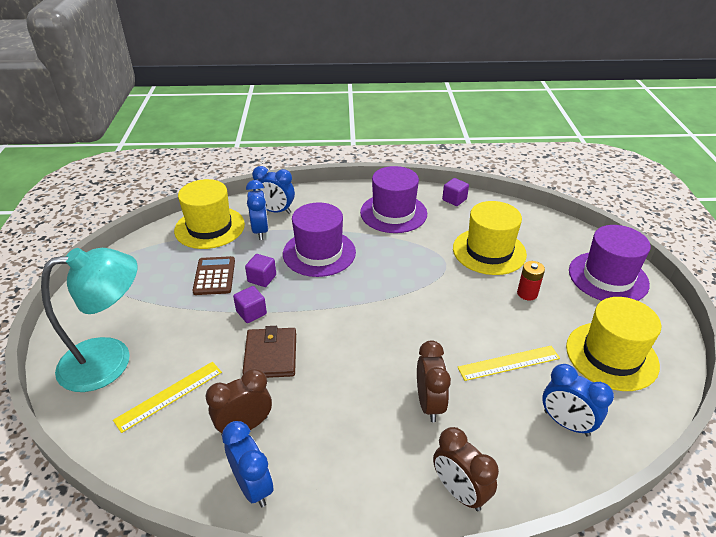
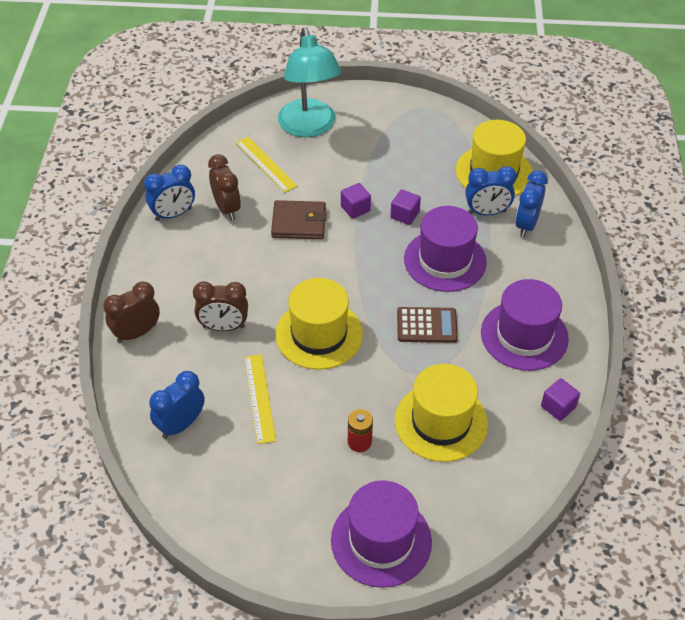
camera: 95 degrees right, 10 degrees up
brown calculator [192,256,235,295] -> brown calculator moved to [397,307,458,343]
yellow hat [566,297,661,391] -> yellow hat moved to [275,278,363,370]

